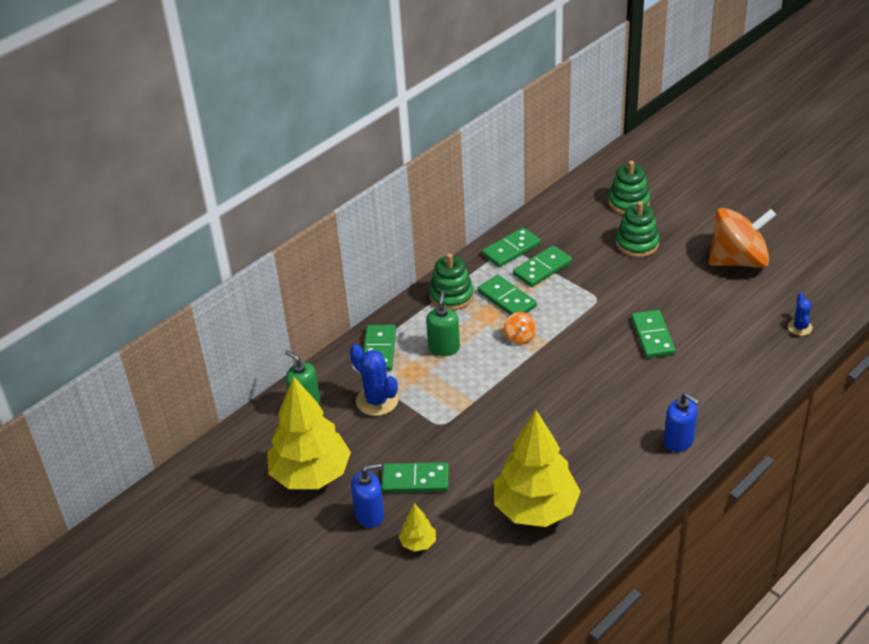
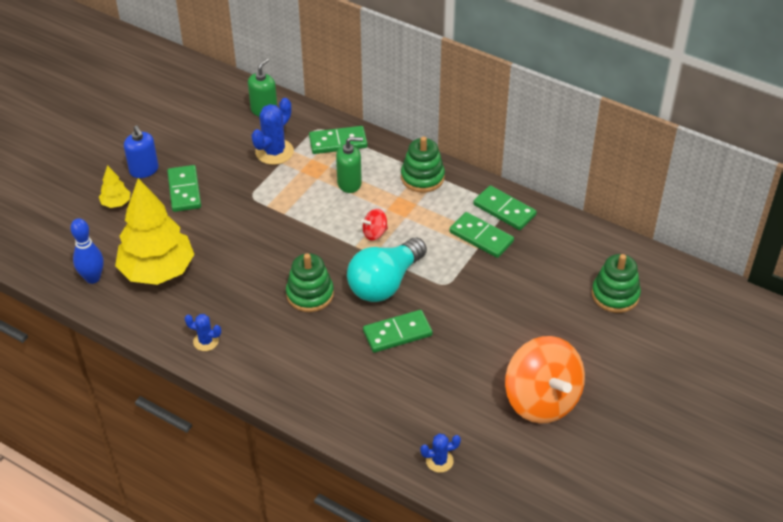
camera: 75 degrees right, 5 degrees up
yellow tree [267,377,351,489] -> none
green domino [478,275,537,315] -> none
orange spinning top [504,312,536,345] -> red spinning top [361,209,388,240]
green stacking toy [616,201,660,257] -> green stacking toy moved to [286,253,334,312]
blue soap dispenser [664,393,700,452] -> none
none -> blue bowling pin [70,218,104,284]
none -> blue cactus [185,314,221,351]
none -> turquoise light bulb [347,238,427,302]

